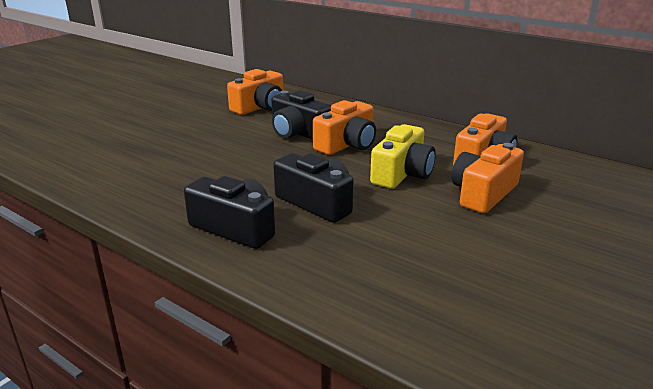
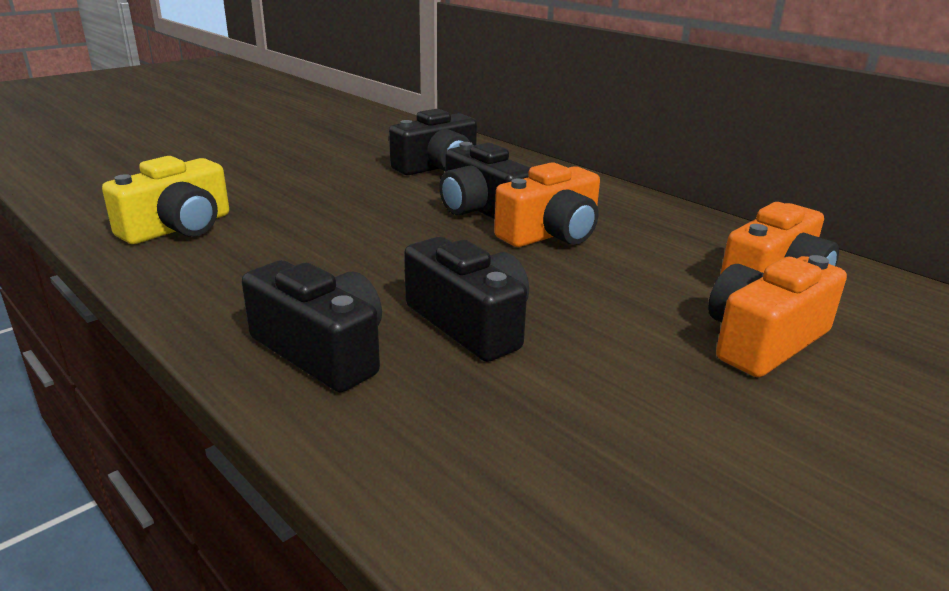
camera: 10 degrees right, 0 degrees up
orange camera [227,69,283,115] -> black camera [389,109,477,175]
yellow camera [370,124,436,189] -> yellow camera moved to [102,156,229,244]

